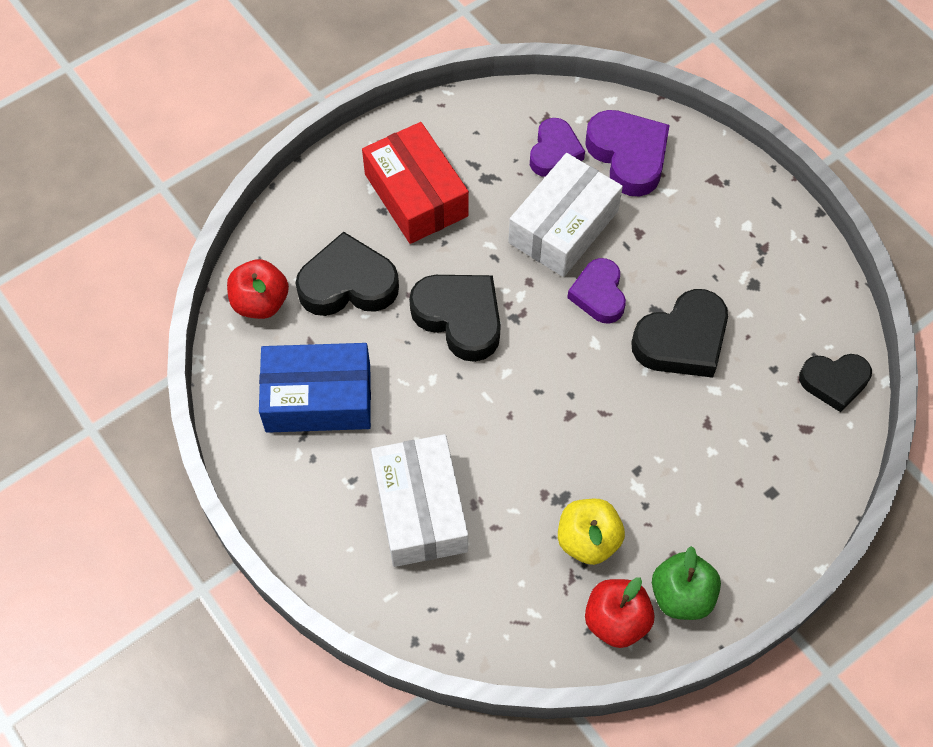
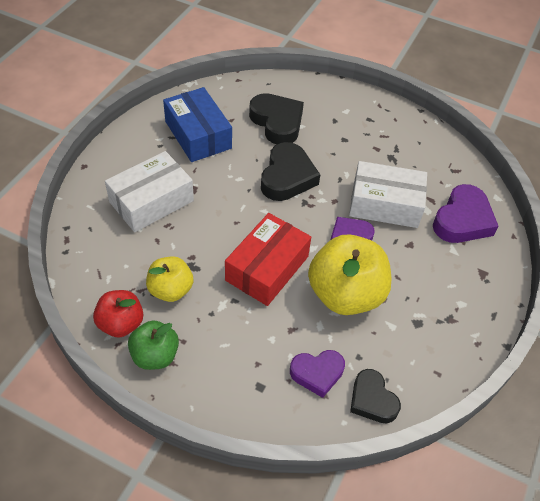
camera: 60 degrees right, 10 degrees down
red apple [227,259,289,319] -> none
red box [362,122,469,244] -> red box moved to [225,213,311,306]
purple heart [530,118,585,177] -> purple heart moved to [290,350,345,398]
black heart [631,289,728,378] -> yellow apple [308,235,392,315]

